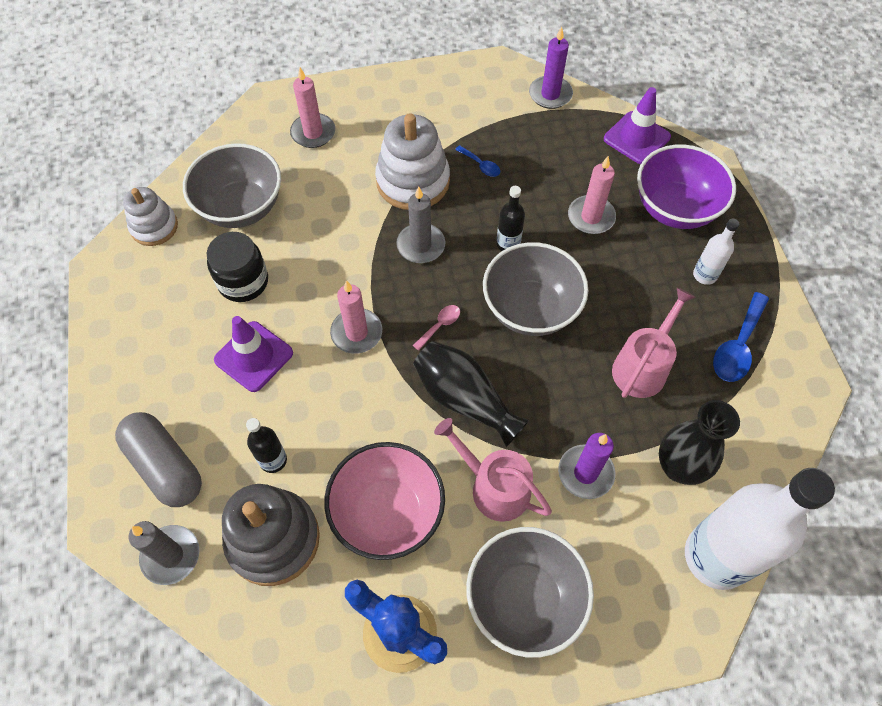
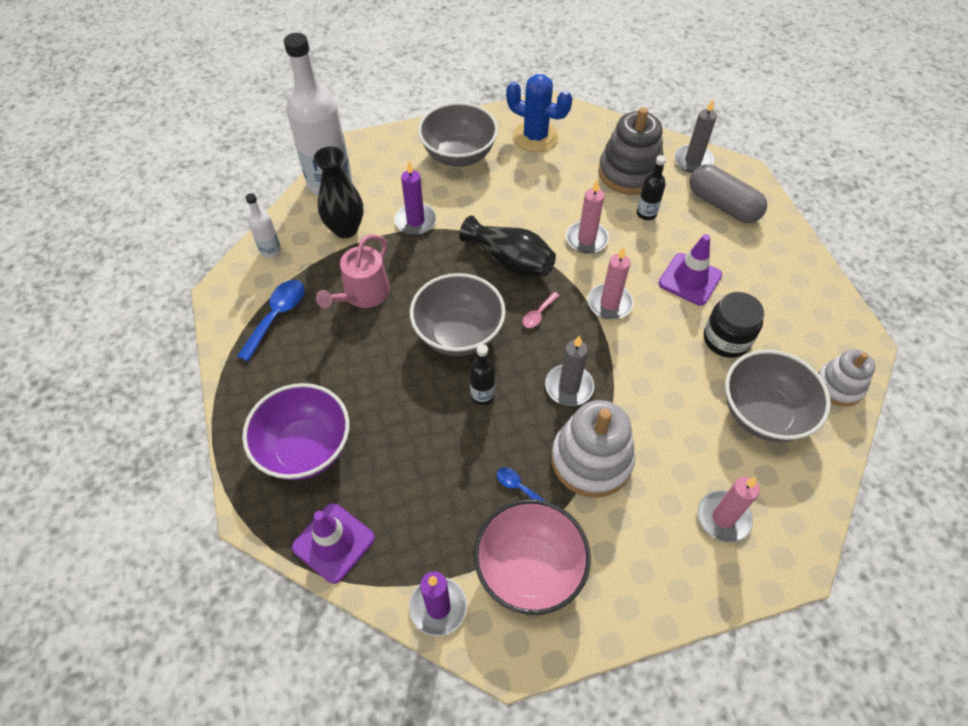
camera: 175 degrees right, 5 degrees down
pink bowl [324,442,445,560] -> pink bowl moved to [474,499,591,615]
pink watering can [434,418,552,522] -> none
pink candle [568,156,616,234] -> pink candle moved to [566,179,609,253]
white bottle [693,219,739,285] -> white bottle moved to [246,193,281,258]

